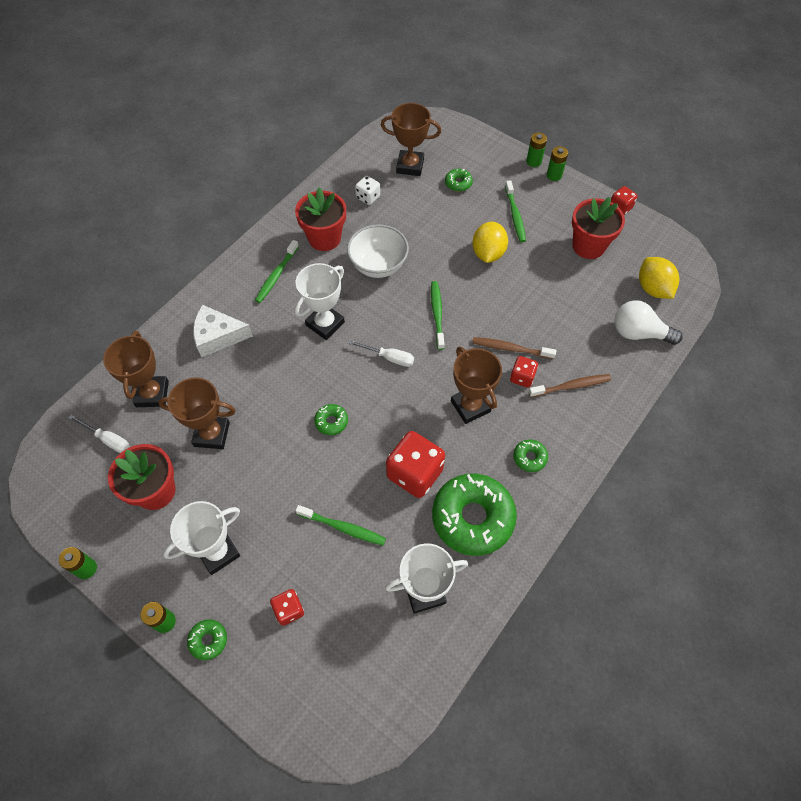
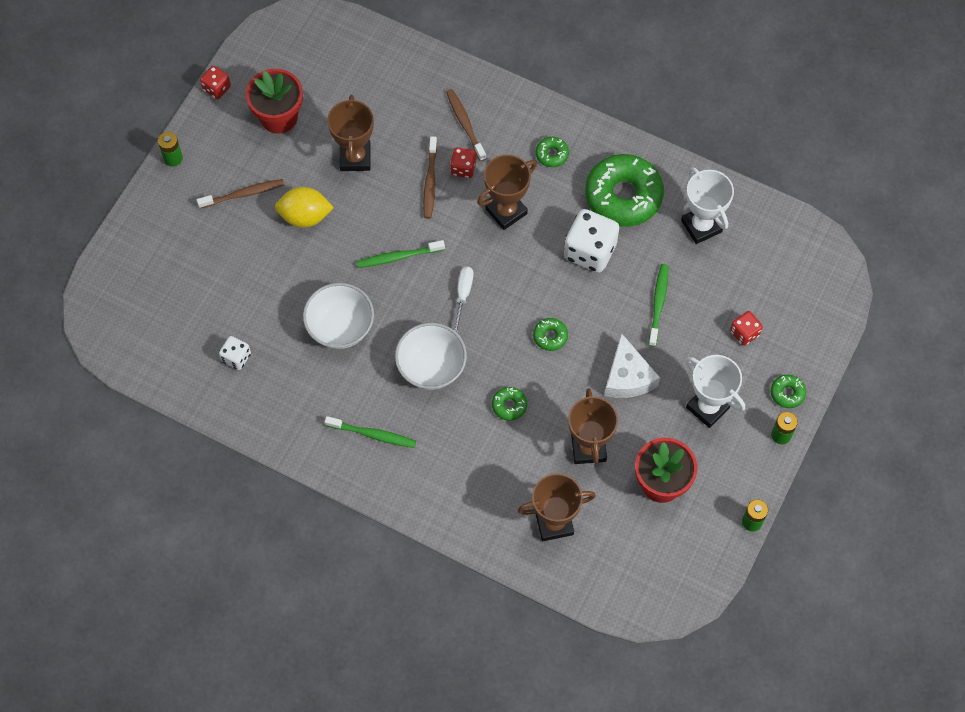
camera: 100 degrees left, 5 degrees up
white screwdriver [69,415,130,453] -> none
white cheese [193,305,253,357] -> white cheese moved to [604,333,660,398]
red flower pot [295,187,346,251] -> none
white trophy [295,263,345,340] -> white bowl [395,323,467,390]
brown trophy [381,103,441,176] -> brown trophy moved to [327,95,374,171]
red dice [386,431,445,498] -> white dice [564,209,619,273]
green donut [445,169,473,192] -> green donut moved to [492,387,527,421]
green toothbrush [505,180,526,242] -> brown toothbrush [197,179,284,209]
green battery [526,132,547,167] -> none
white light bulb [614,300,683,345] -> none
yellow lemon [639,257,679,299] -> none

